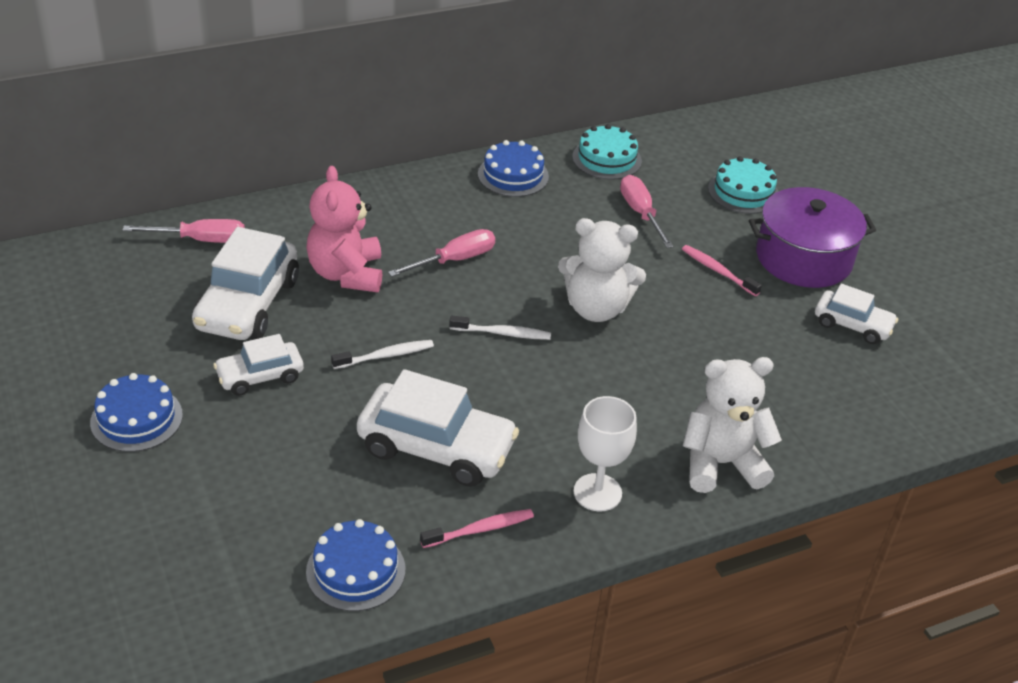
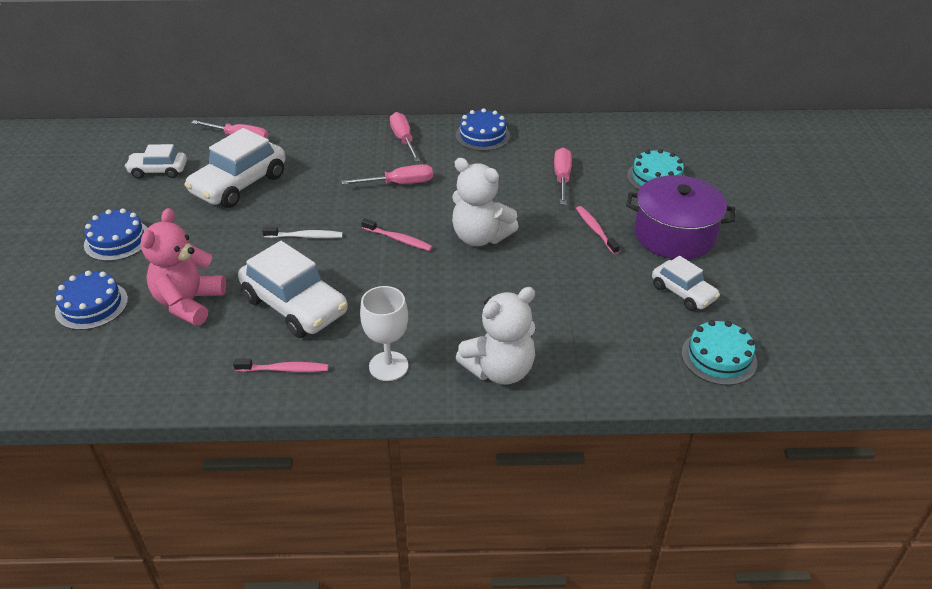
camera: 25 degrees right, 0 degrees up
white car [213,334,304,396] -> white car moved to [125,144,187,179]
pink teddy bear [306,166,382,292] -> pink teddy bear moved to [141,208,226,326]
blue cake [306,519,406,611] -> blue cake moved to [55,271,128,330]
white toothbrush [449,316,551,340] -> pink toothbrush [361,218,433,251]
turquoise cake [572,124,642,180] -> turquoise cake moved to [682,320,757,385]
white teddy bear [683,357,782,493] -> white teddy bear turned 135 degrees clockwise [455,287,536,385]
none -> pink screwdriver [390,112,420,162]

